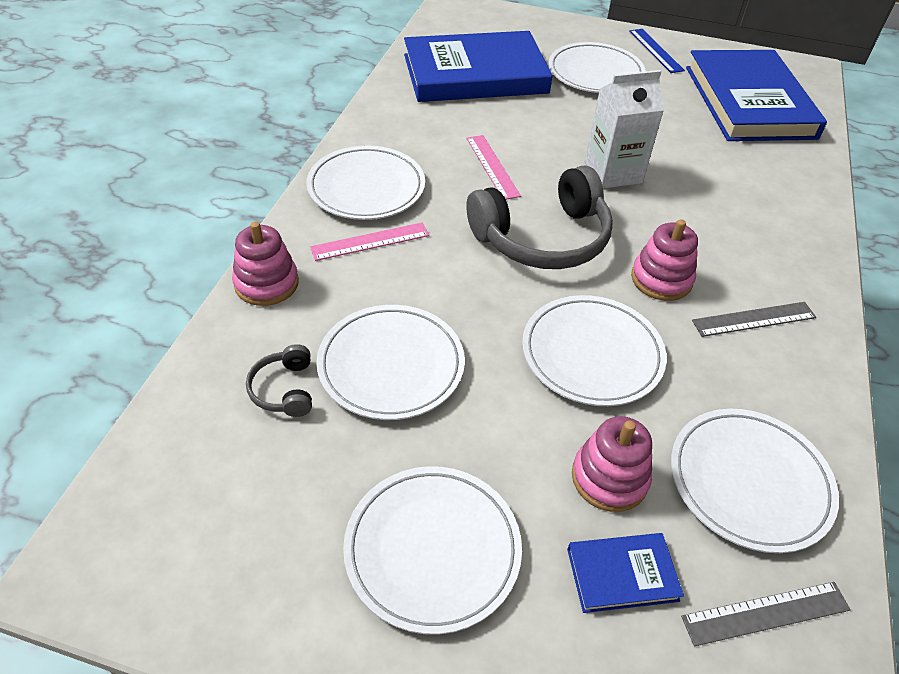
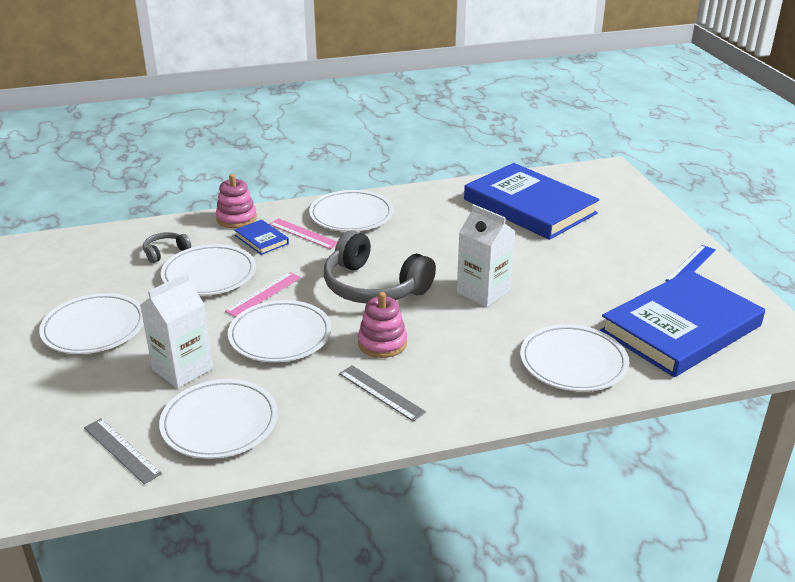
camera: 60 degrees right, 15 degrees down
pink ruler [466,135,521,200] -> pink ruler moved to [225,272,301,317]
white plate [549,42,646,93] -> white plate moved to [520,324,629,392]
blue book [567,533,684,613] -> blue book moved to [234,220,289,255]
pink stacking toy [572,416,652,512] -> white carton [140,273,213,388]

